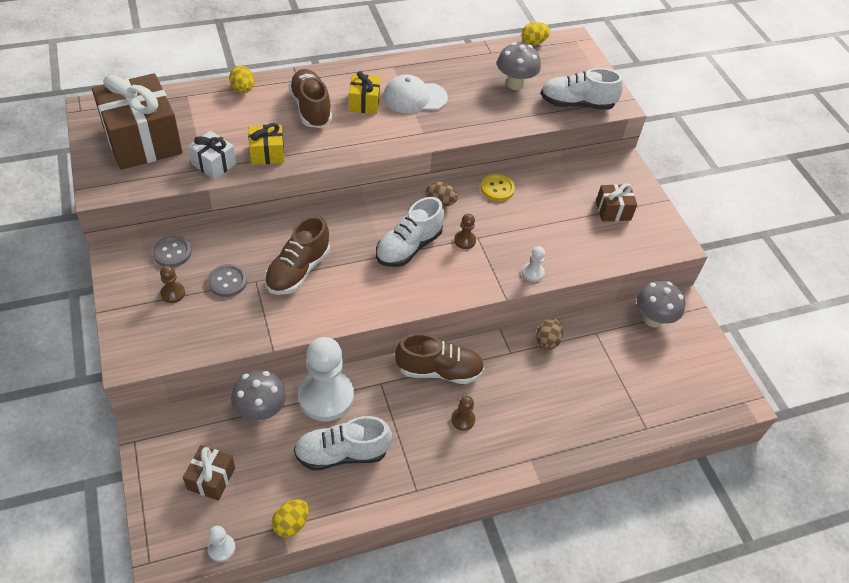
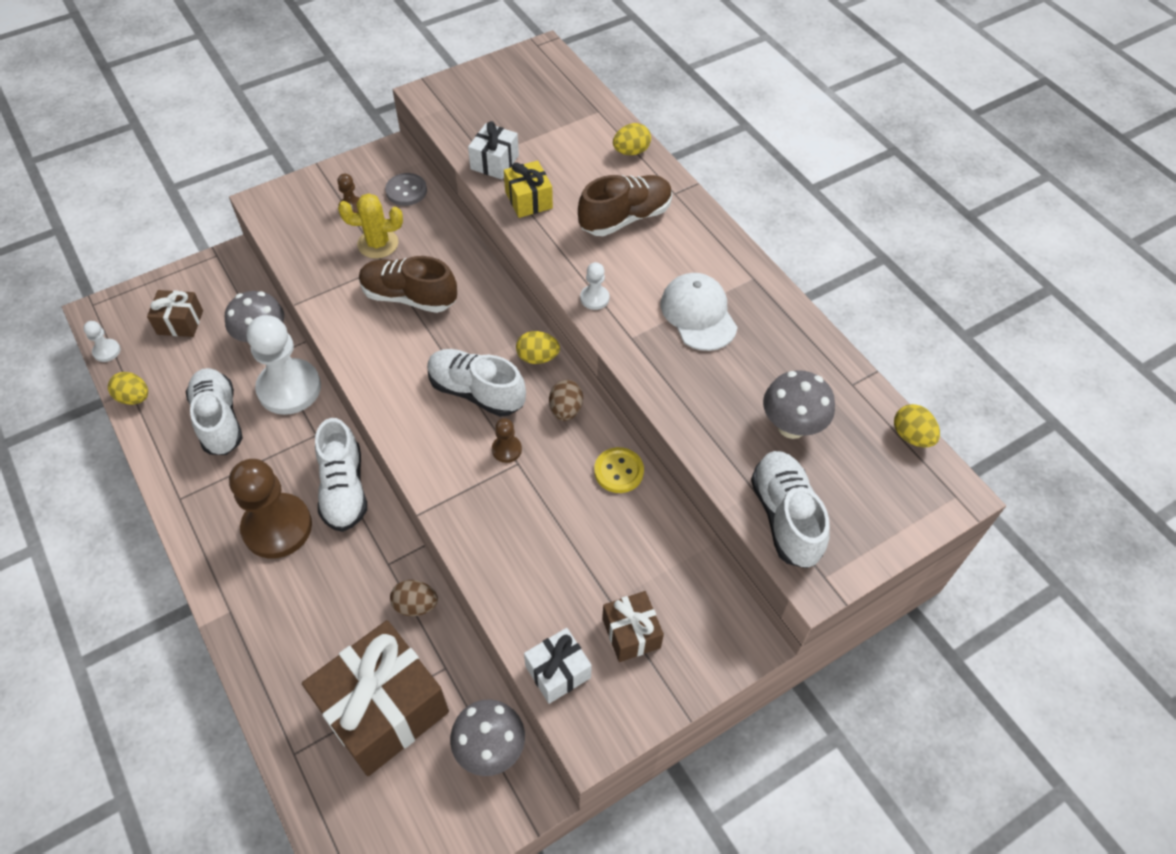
camera: 80 degrees right, 5 degrees up
brown gift [92,73,183,170] -> brown gift moved to [302,620,449,776]
grey button [208,264,247,297] -> yellow cactus [338,193,403,259]
yellow gift [349,71,380,114] -> none
brown shoe [395,333,484,384] -> white shoe [315,418,367,532]
brown pawn [451,396,475,431] -> brown pawn [229,459,312,558], size x2.33
white pawn [522,246,545,282] -> white pawn moved to [580,262,609,310]
none -> yellow egg [516,331,560,364]
none -> white gift [524,628,592,704]

